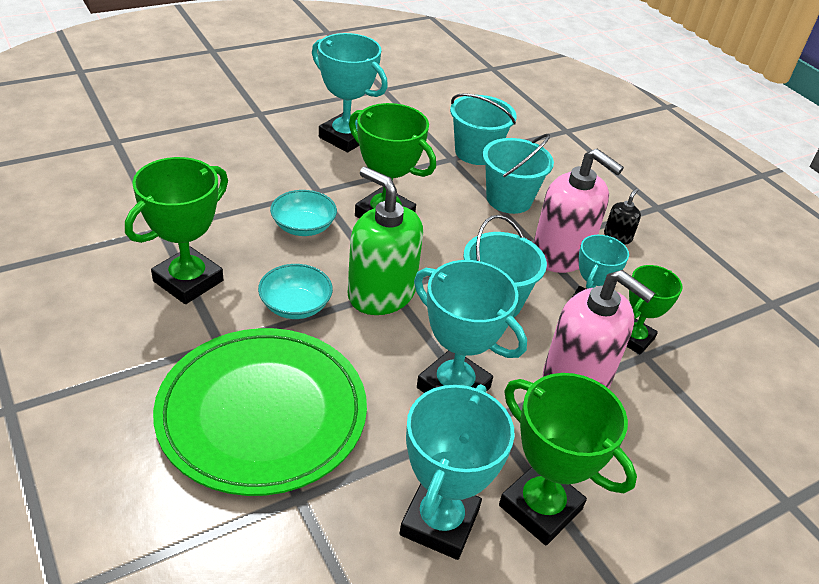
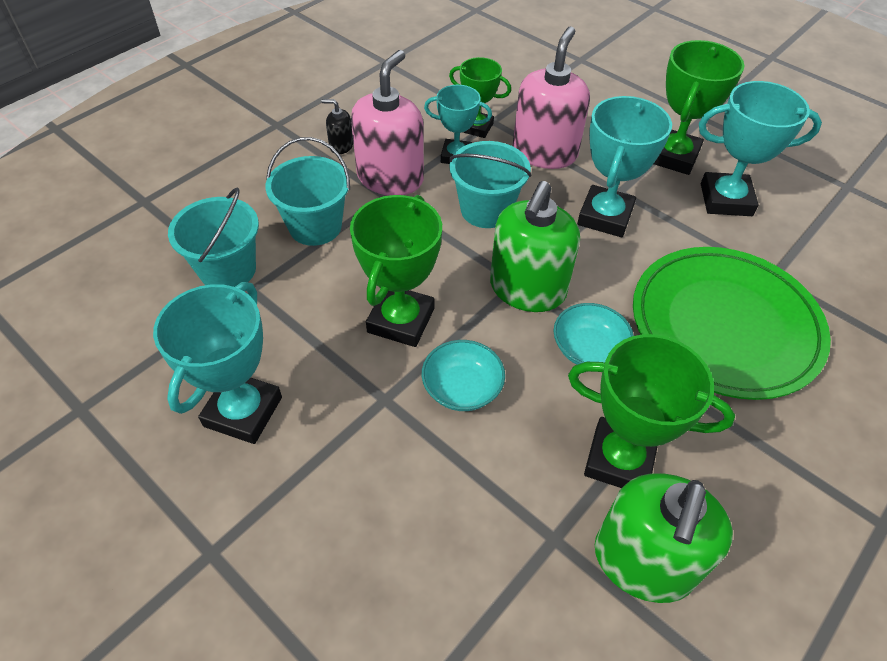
camera: 105 degrees left, 10 degrees up
none -> green soap dispenser [595,473,733,603]

